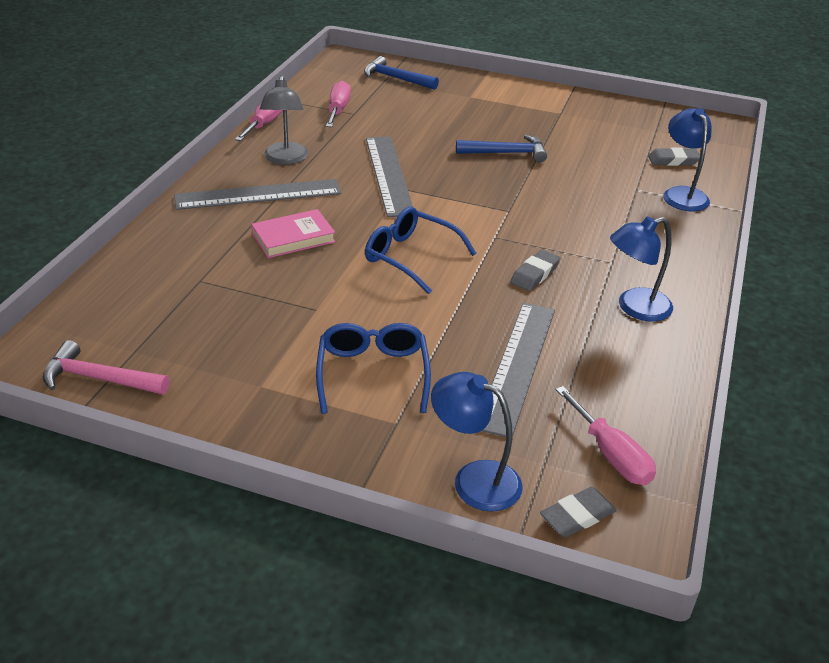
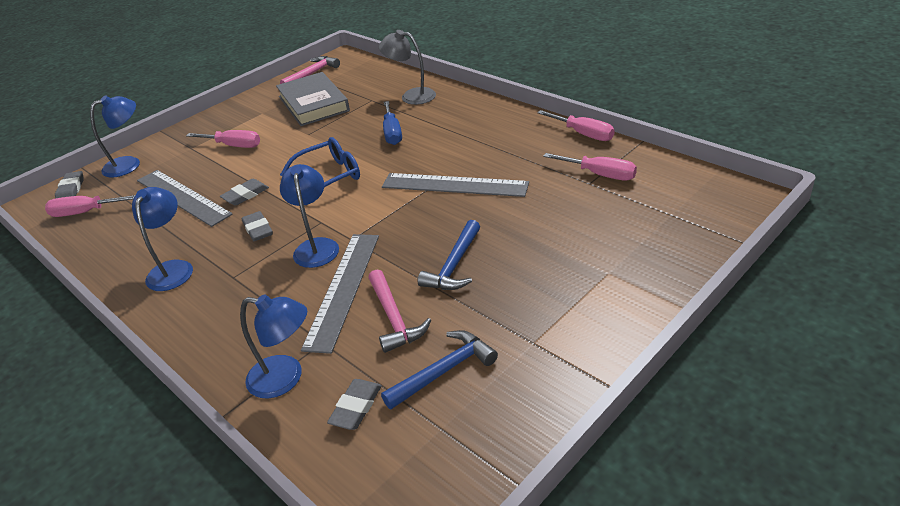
camera: 120 degrees right, 0 degrees up
grey ruler [174,179,341,210] -> grey ruler moved to [301,234,379,354]
pink book [251,209,335,258] -> blue screwdriver [383,101,402,145]
grey lamp [260,75,308,165] -> grey lamp moved to [379,30,436,105]
blue glasses [316,323,431,414] -> pink screwdriver [186,130,260,148]
blue hammer [364,56,439,90] -> blue hammer moved to [381,330,498,409]
none -> grey eraser [220,179,269,206]
none -> grey book [276,72,350,126]
none -> blue lamp [280,164,339,268]
none -> pink hammer [369,270,431,353]

